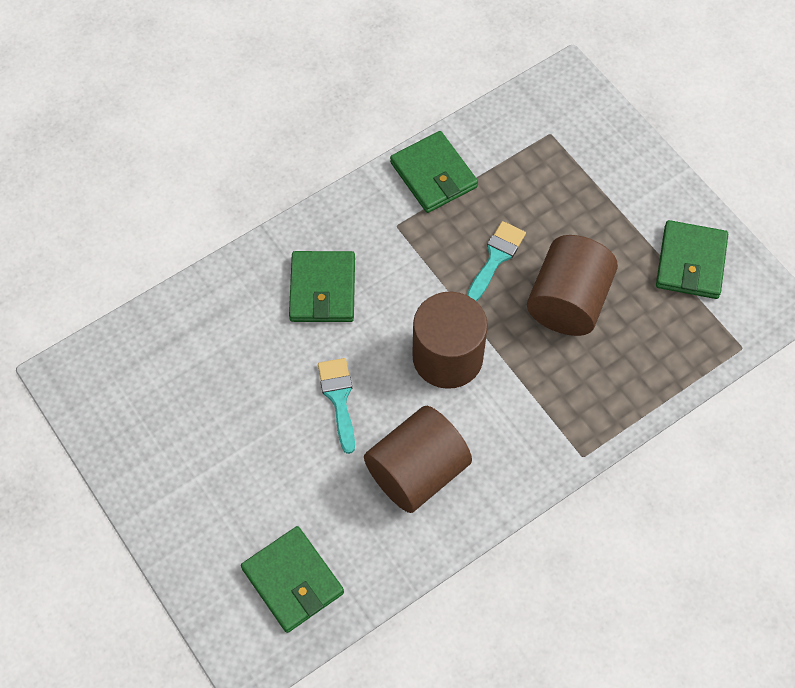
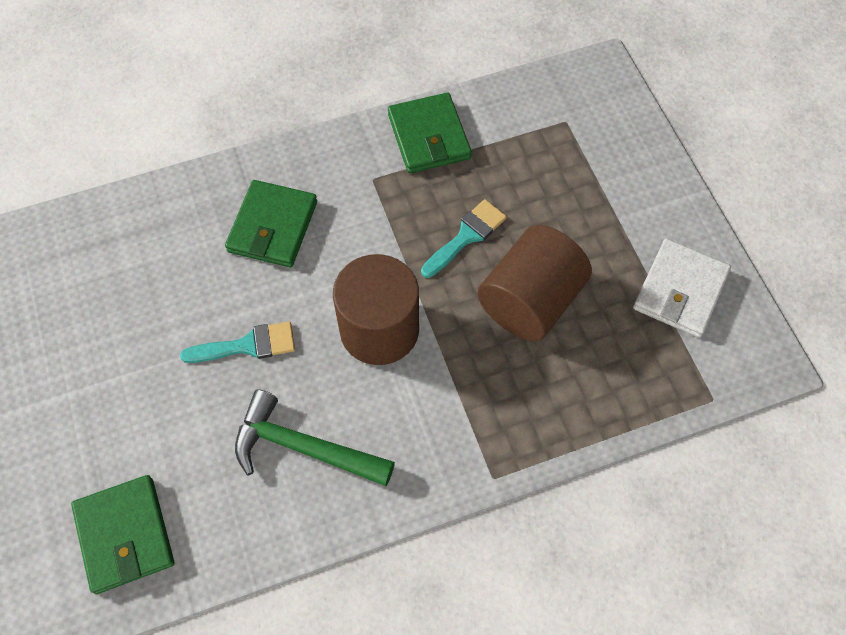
camera: 15 degrees right, 0 degrees up
turquoise brush [318,358,355,454] -> turquoise brush turned 75 degrees clockwise [180,321,295,363]
brown cylinder [364,406,472,513] -> green hammer [235,389,395,486]
green wallet [656,220,728,299] -> white wallet [633,239,731,338]

